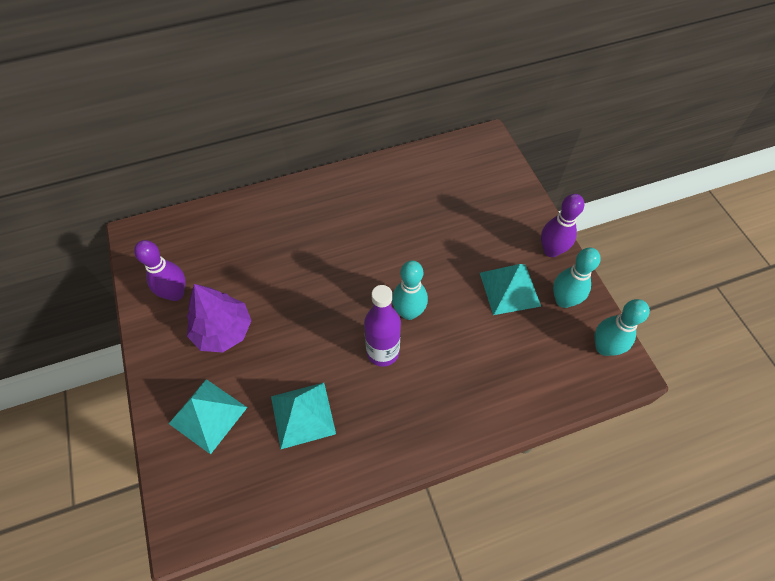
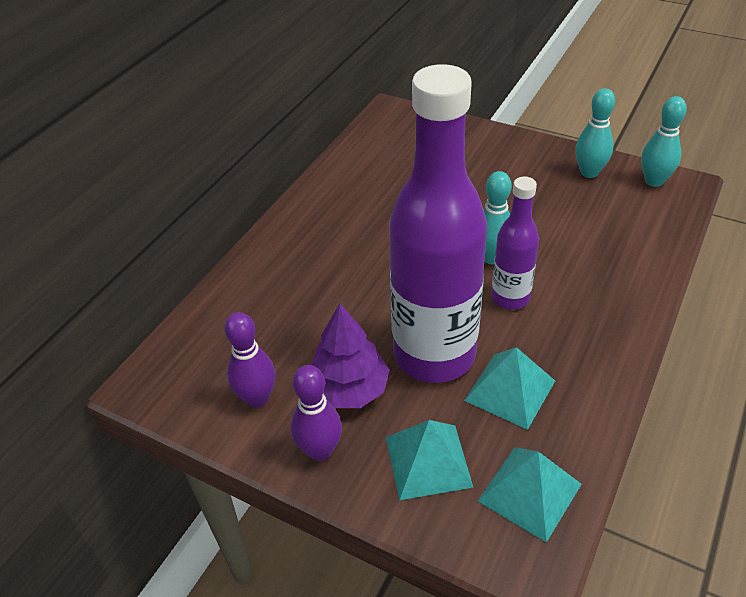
camera: 40 degrees left, 15 degrees down
turquoise pyramid [480,264,541,315] -> turquoise pyramid moved to [478,447,582,543]
purple bowling pin [541,194,584,257] -> purple bowling pin moved to [291,365,342,461]
none -> purple bottle [389,64,487,383]

